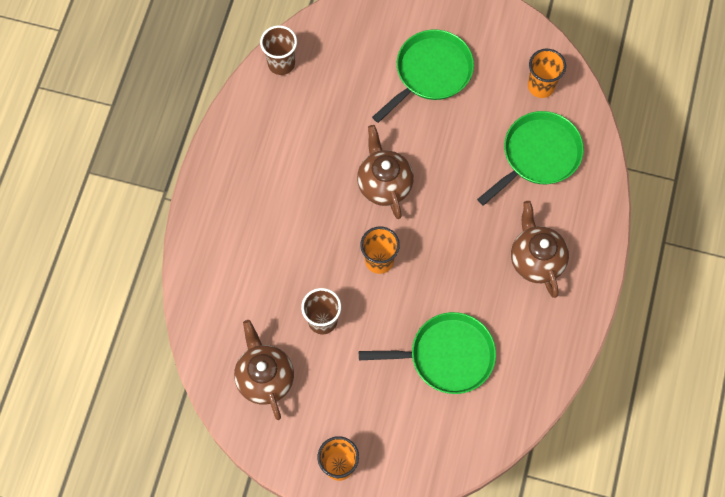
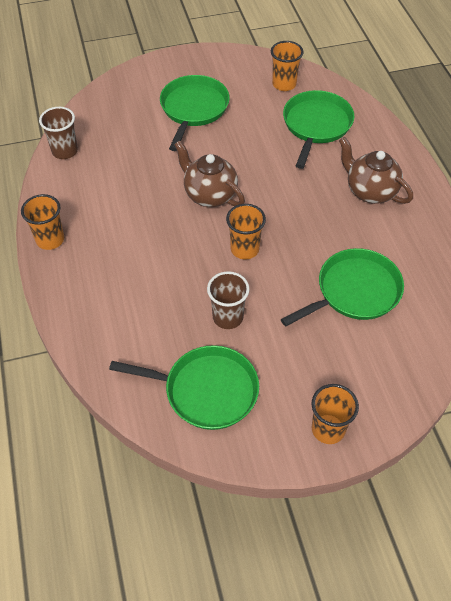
camera: 30 degrees left, 15 degrees down
brown teapot [234,320,294,420] -> green pan [109,345,259,430]
none -> orange cup [21,194,64,250]

